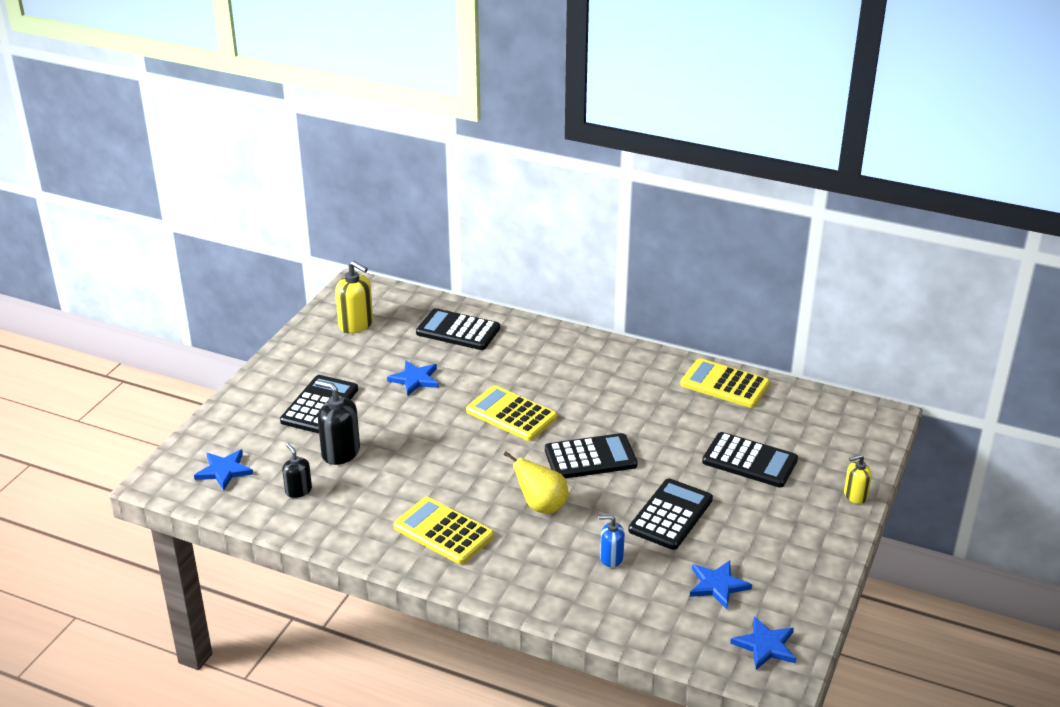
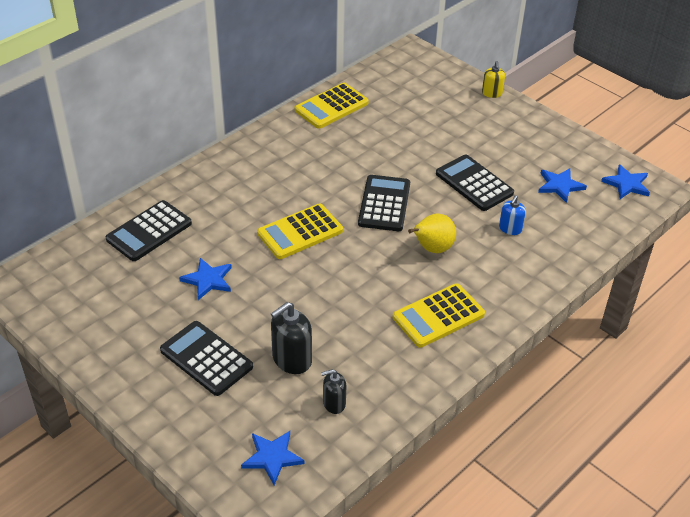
camera: 70 degrees left, 10 degrees up
yellow soap dispenser [335,261,373,333] -> none
black calculator [702,432,798,487] -> none

